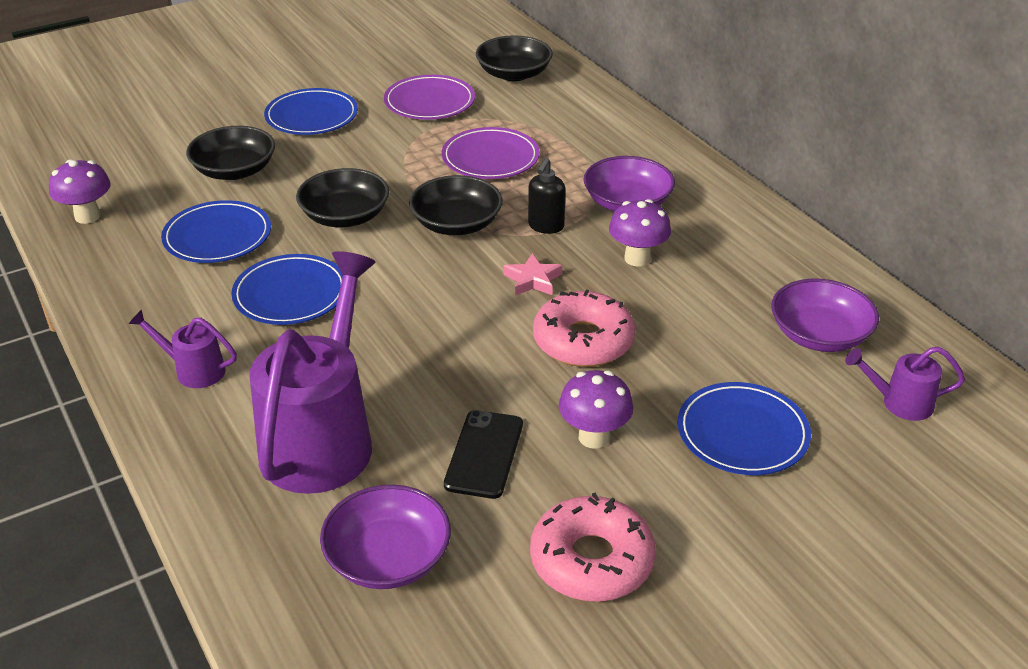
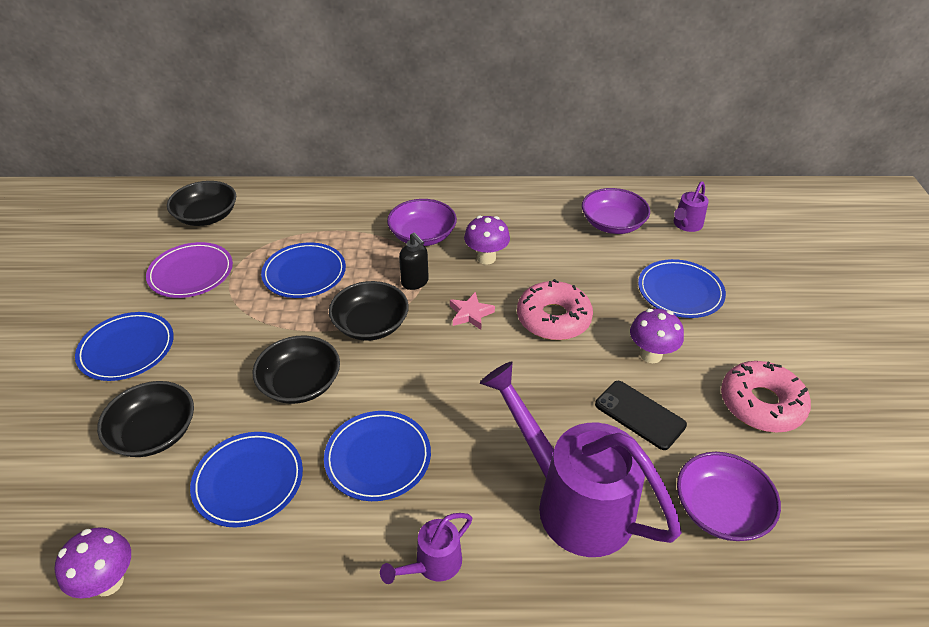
camera: 60 degrees left, 5 degrees up
purple plate [442,127,540,179] -> blue plate [261,243,346,298]

